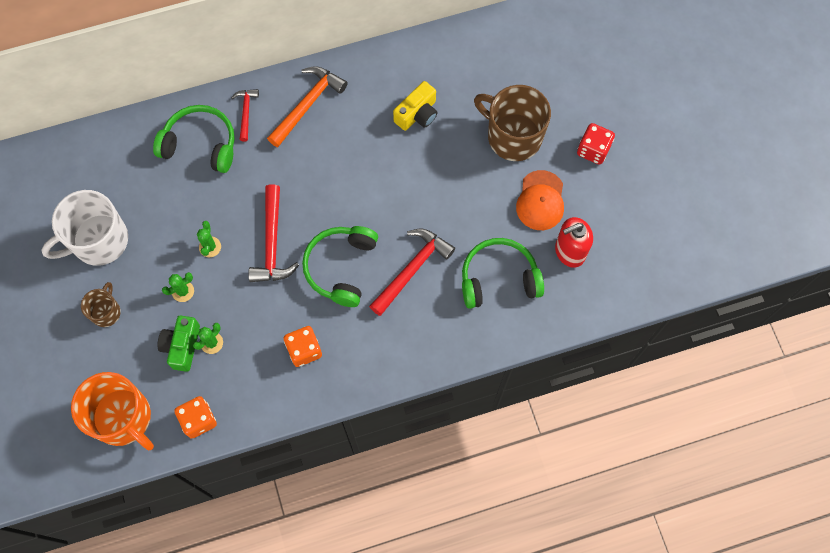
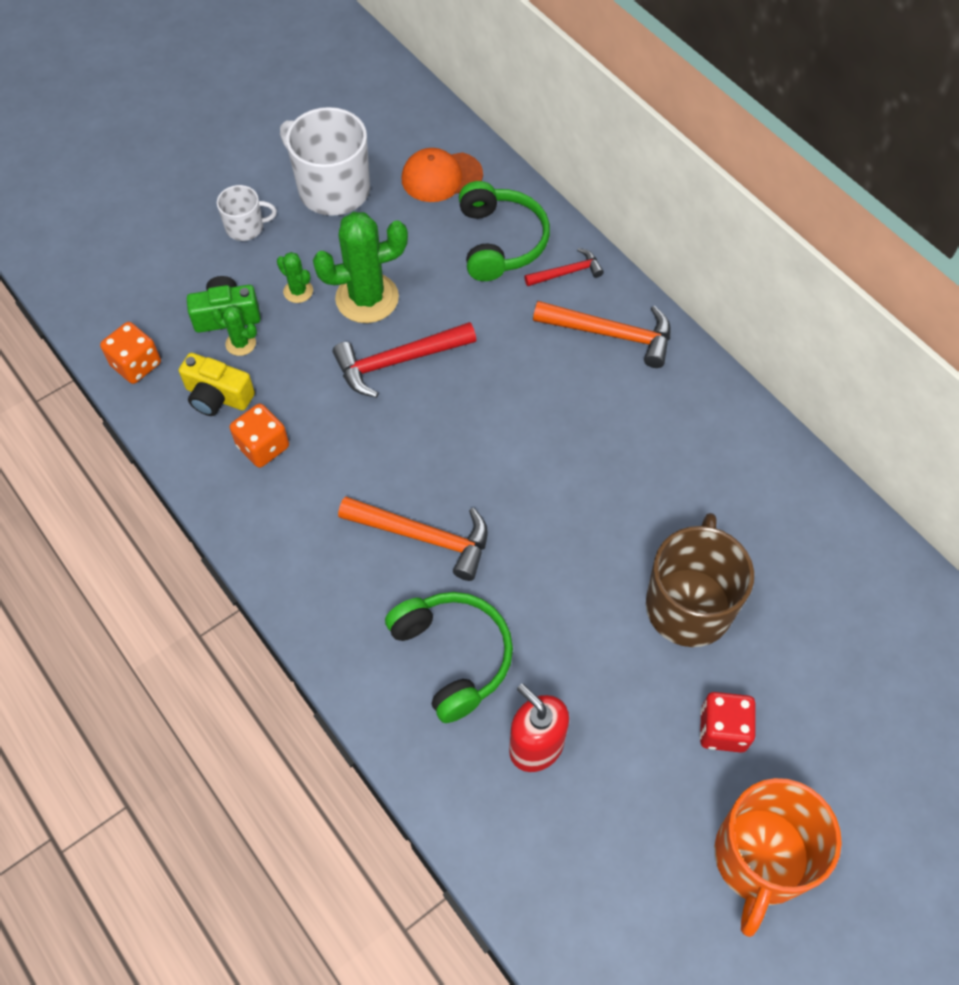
camera: 70 degrees right, 10 degrees down
orange mug [71,372,154,450] -> orange mug moved to [715,778,842,937]
brown mug [81,282,121,327] -> white mug [217,185,277,241]
green cactus [197,221,221,257] -> green cactus [313,212,408,323], size x2.12
green headphones [302,226,378,307] -> none
red hammer [369,229,455,316] -> orange hammer [338,496,488,581]
yellow camera [393,81,438,131] -> yellow camera moved to [179,353,255,416]
orange cap [516,170,564,230] -> orange cap moved to [402,148,483,202]

